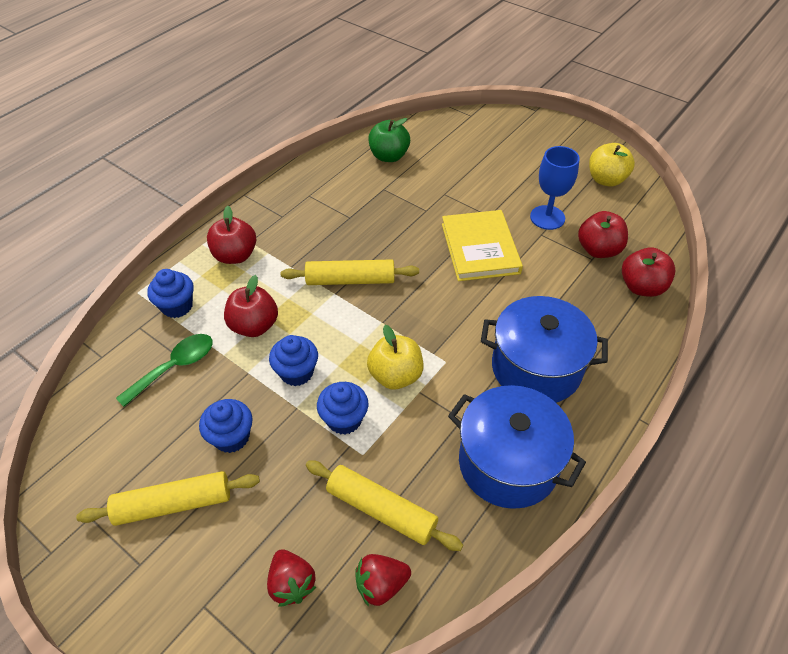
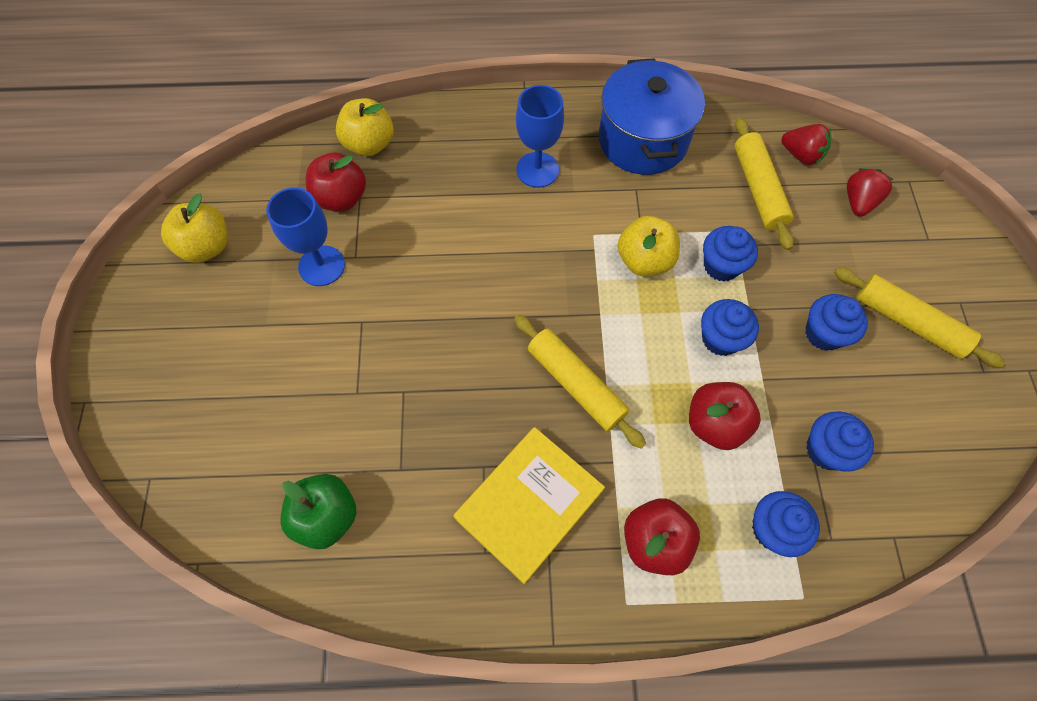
camera: 130 degrees left, 15 degrees up
green spoon [116,334,213,407] -> blue cupcake [806,412,874,472]
yellow book [442,210,523,281] -> yellow book moved to [453,427,605,584]
blue pot [481,296,608,403] -> blue goblet [516,85,564,188]
red apple [622,247,676,297] -> yellow apple [336,98,394,156]

